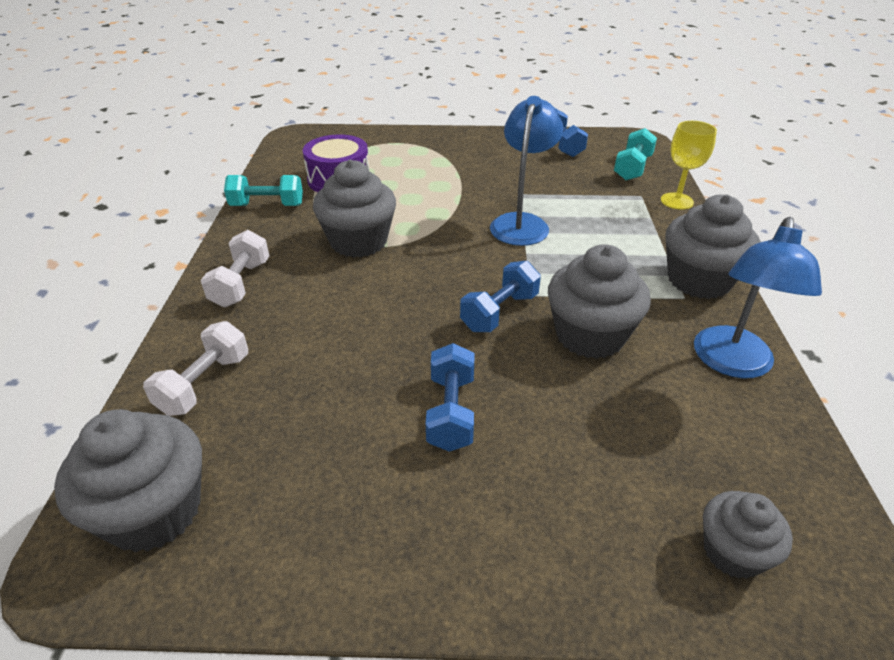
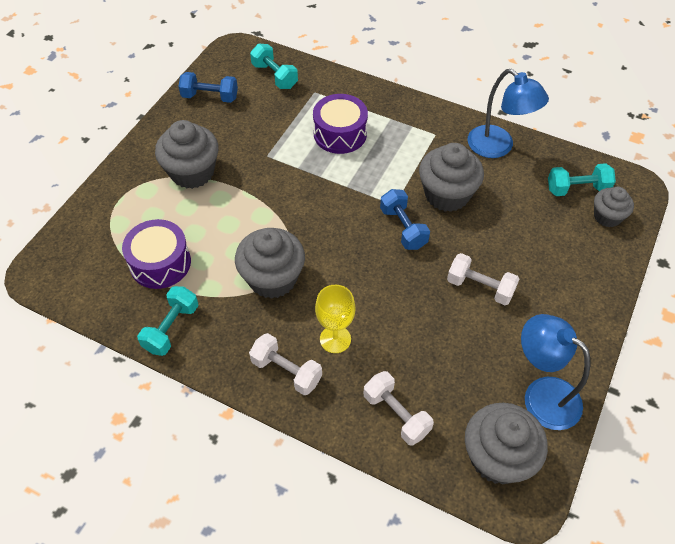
camera: 65 degrees left, 15 degrees up
blue dumbbell [426,343,474,452] -> white dumbbell [447,253,519,305]
blue lamp [490,96,563,246] -> blue lamp moved to [521,314,591,430]
yellow goblet [661,121,717,210] -> yellow goblet moved to [315,285,356,353]
grey cupcake [665,194,761,299] -> grey cupcake moved to [155,120,219,189]
none -> purple drum [313,94,368,154]
none -> turquoise dumbbell [548,163,616,196]

